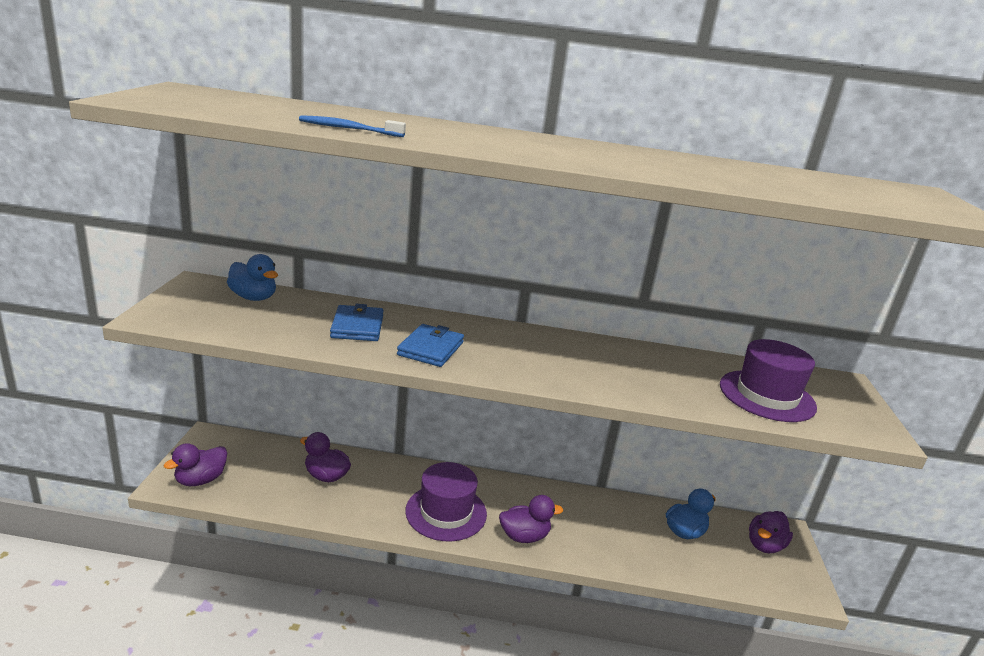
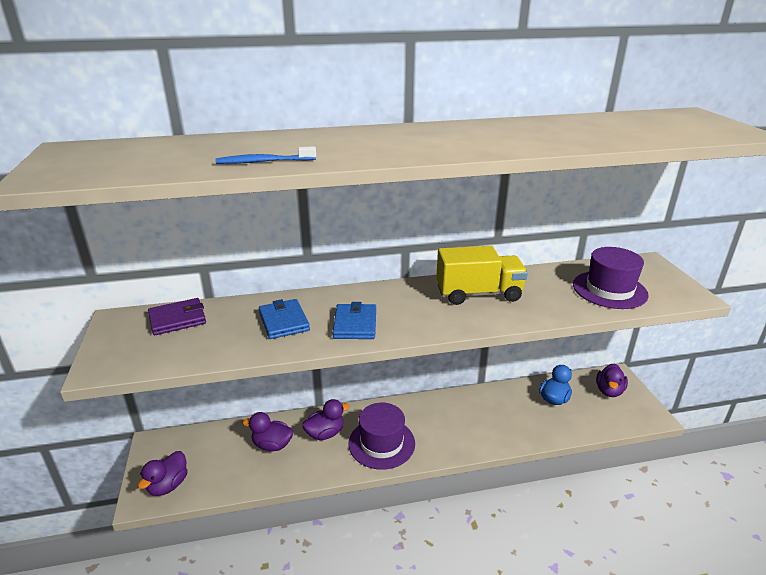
camera: 15 degrees left, 5 degrees up
blue duck [227,254,278,301] -> purple wallet [148,298,206,335]
purple duck [499,495,563,543] -> purple duck moved to [302,399,350,440]
none -> yellow truck [436,246,528,305]

